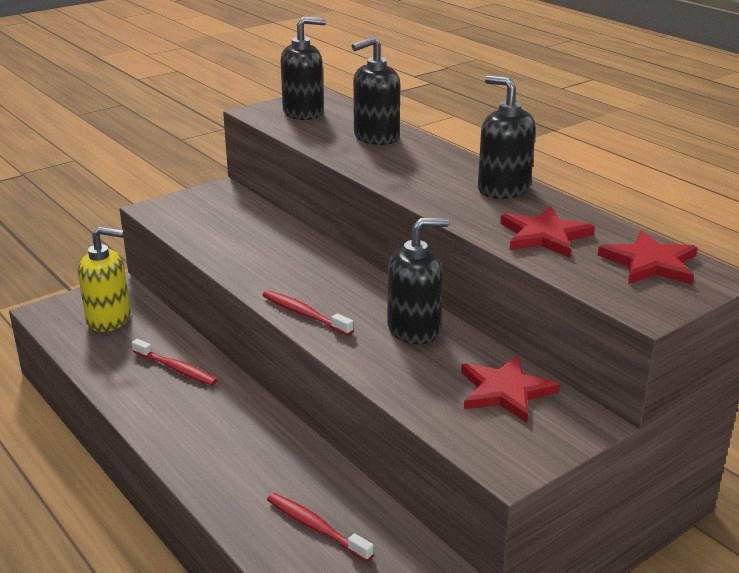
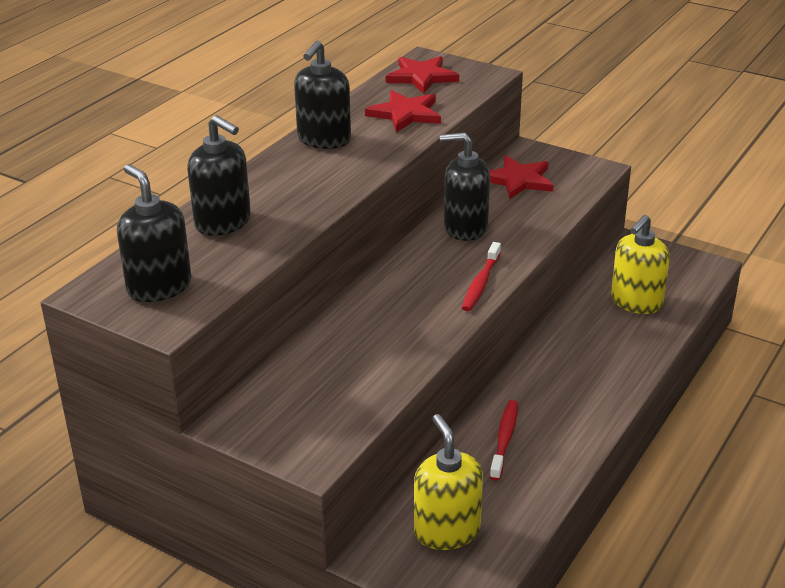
camera: 110 degrees left, 5 degrees up
red toothbrush [267,493,374,562] -> yellow soap dispenser [611,215,670,314]
black soap dispenser [387,218,449,344] -> black soap dispenser turned 45 degrees counterclockwise [440,132,490,241]

